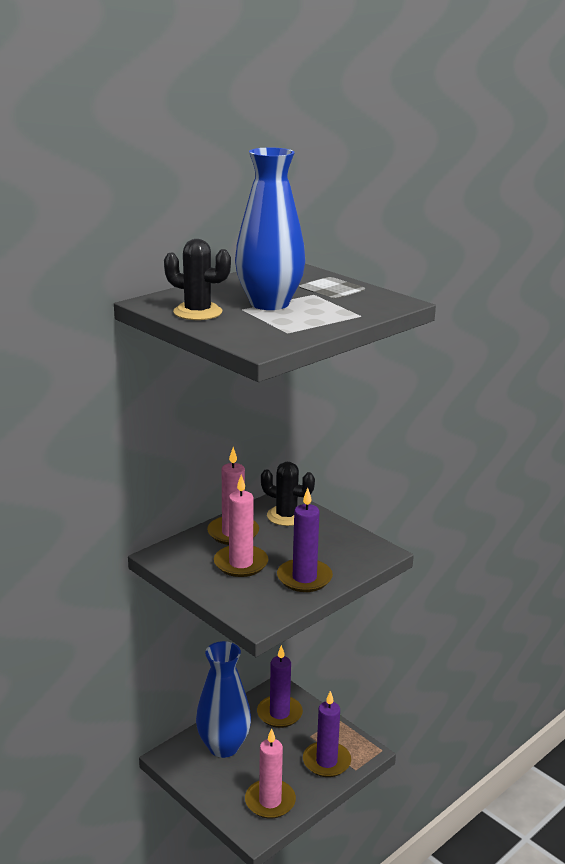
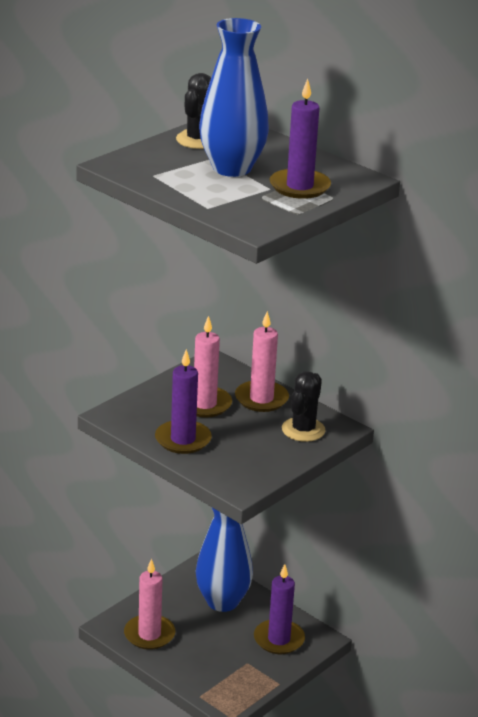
camera: 85 degrees right, 5 degrees up
purple candle [303,691,351,777] -> purple candle moved to [270,79,331,199]

